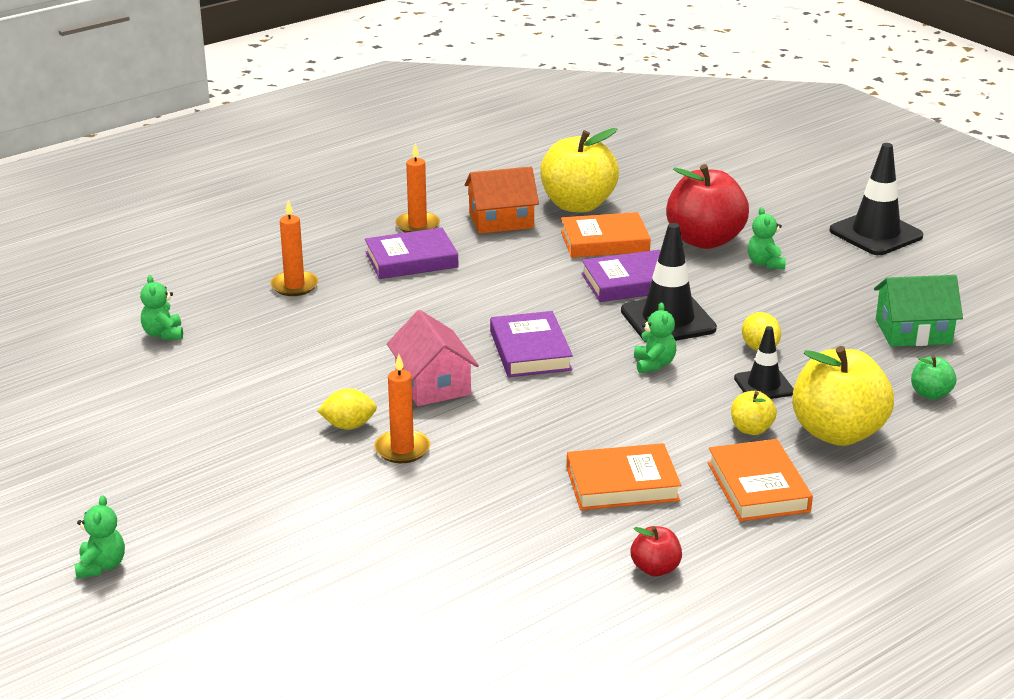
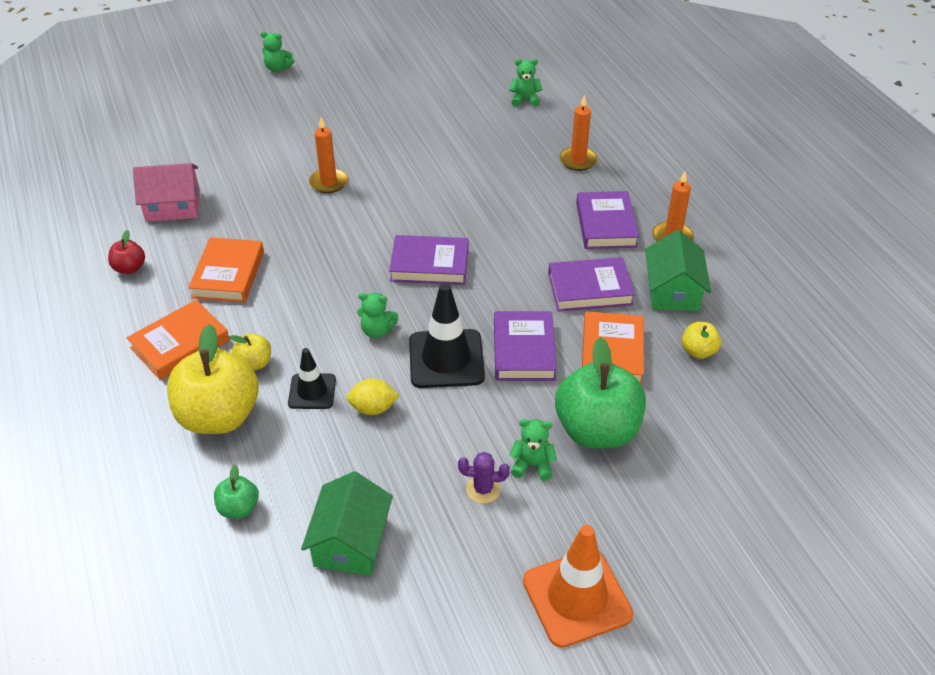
camera: 105 degrees right, 15 degrees up
yellow lemon [317,388,377,429] -> none
pink house [387,310,479,406] -> pink house moved to [133,163,200,222]
orange house [465,167,539,234] -> green house [645,230,711,311]
yellow apple [540,128,619,213] -> yellow apple [682,322,721,359], size x0.46
red apple [666,164,749,249] -> green apple [555,337,646,449]
orange book [708,439,813,522] -> orange book turned 45 degrees counterclockwise [127,300,230,380]
black traffic cone [829,143,923,255] -> orange traffic cone [523,525,633,648]
none -> purple cactus [458,452,510,503]
none -> purple book [548,257,635,312]

